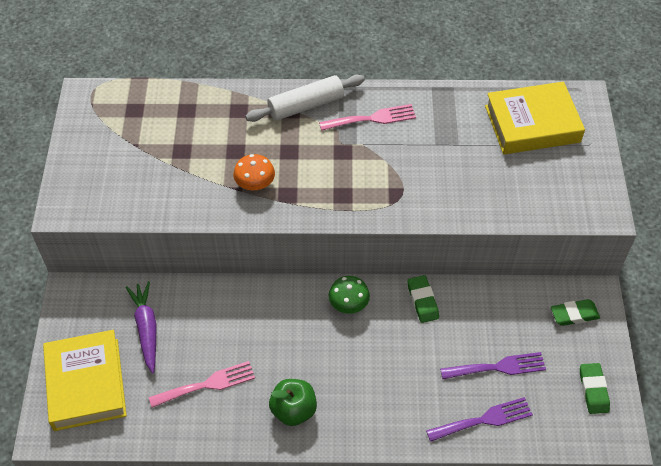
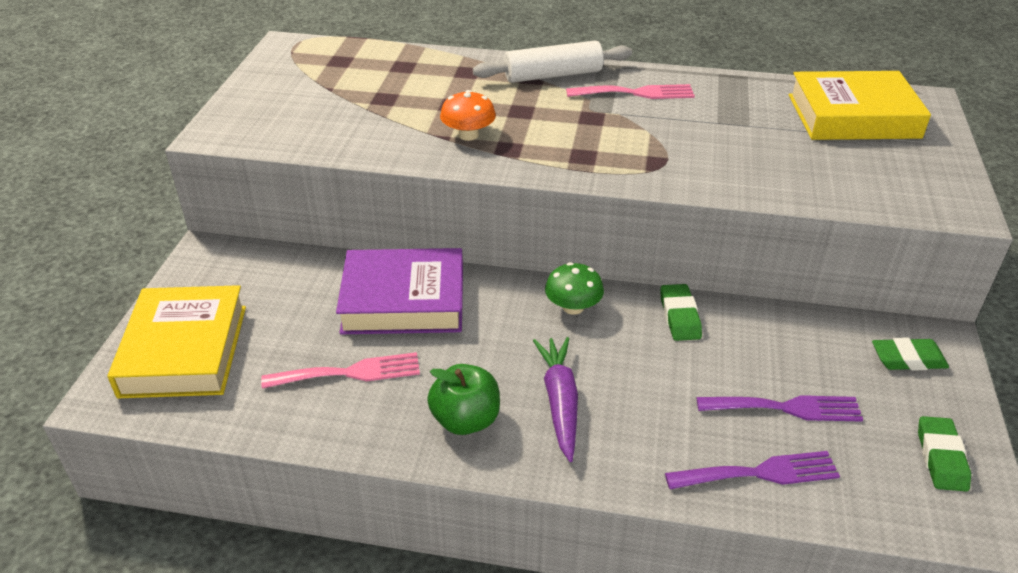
camera: 10 degrees right, 15 degrees down
purple carrot [126,281,157,374] -> purple carrot moved to [533,337,578,462]
none -> purple book [336,248,463,334]

